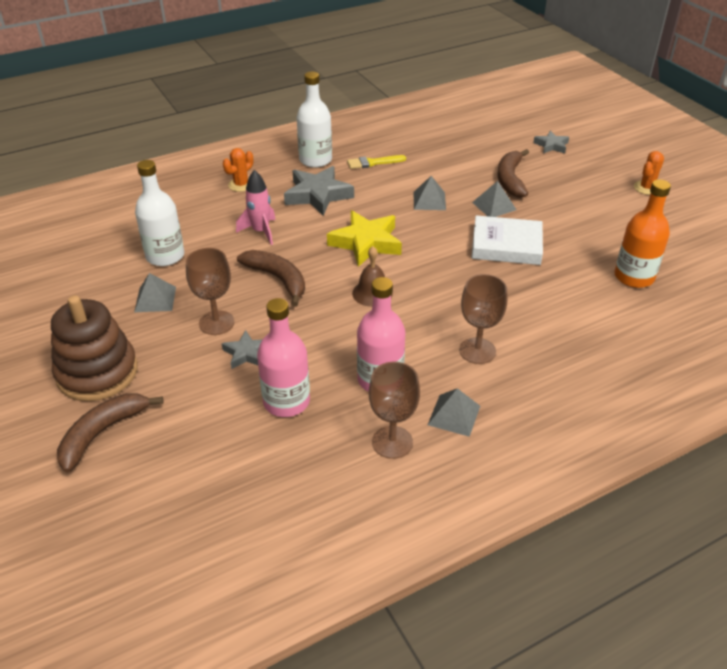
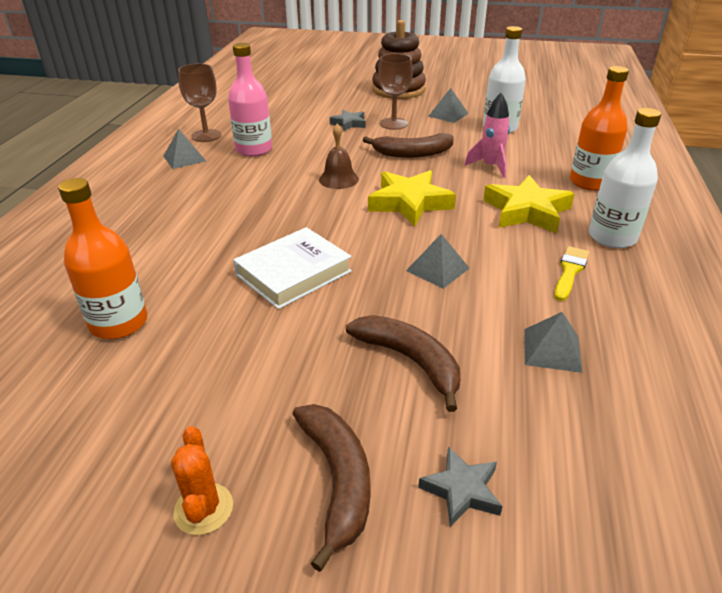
camera: 130 degrees right, 5 degrees down
brown banana [57,393,163,473] -> brown banana moved to [293,404,371,572]
orange cactus [223,148,253,192] -> orange bottle [570,66,629,191]
pink bottle [257,298,310,417] -> none
grey star [284,166,354,216] -> yellow star [483,175,574,234]
brown goblet [459,274,508,364] -> none
grey pyramid [472,181,517,217] -> grey pyramid moved to [524,312,582,373]

